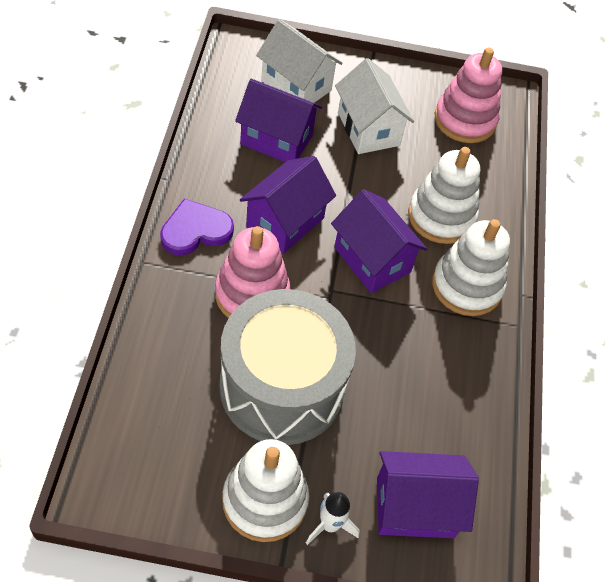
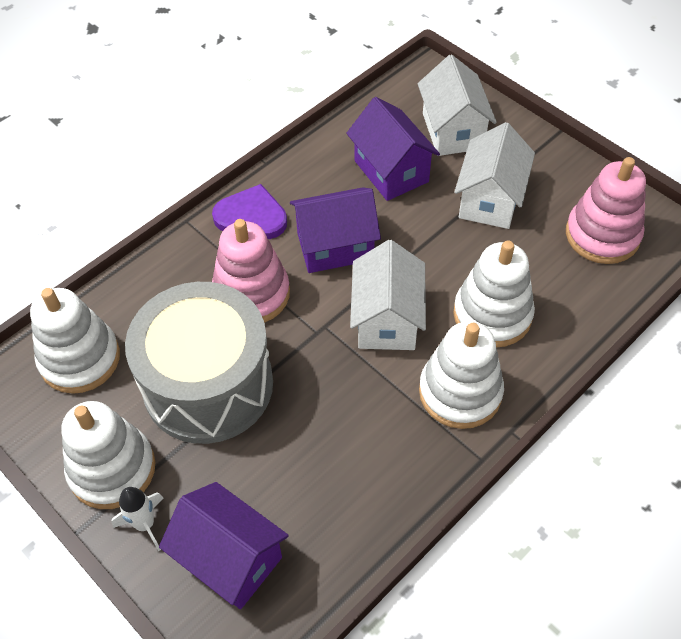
camera: 45 degrees right, 0 degrees up
purple house [331,189,427,293] -> white house [350,240,426,350]
none -> white stacking toy [30,288,120,394]

